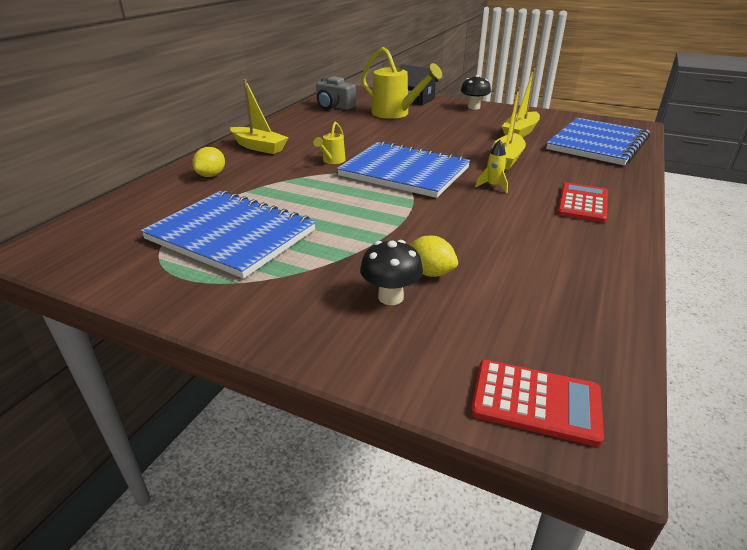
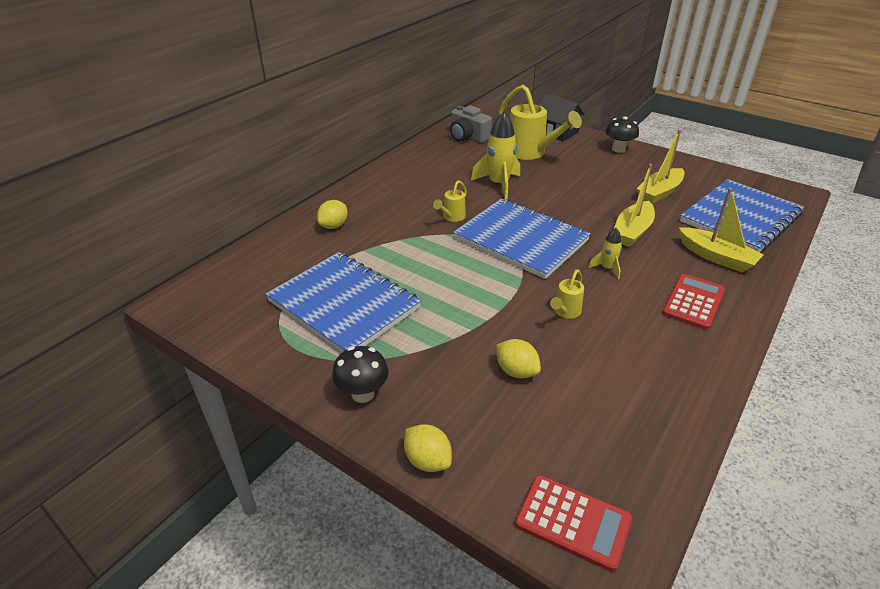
camera: 10 degrees right, 5 degrees up
yellow boat [230,79,289,154] -> yellow boat moved to [679,188,763,273]
black mushroom [360,240,423,305] -> black mushroom moved to [332,346,389,403]
none -> yellow lemon [404,424,452,472]
none -> yellow rocket [471,112,520,200]
none -> yellow watering can [550,270,584,319]

